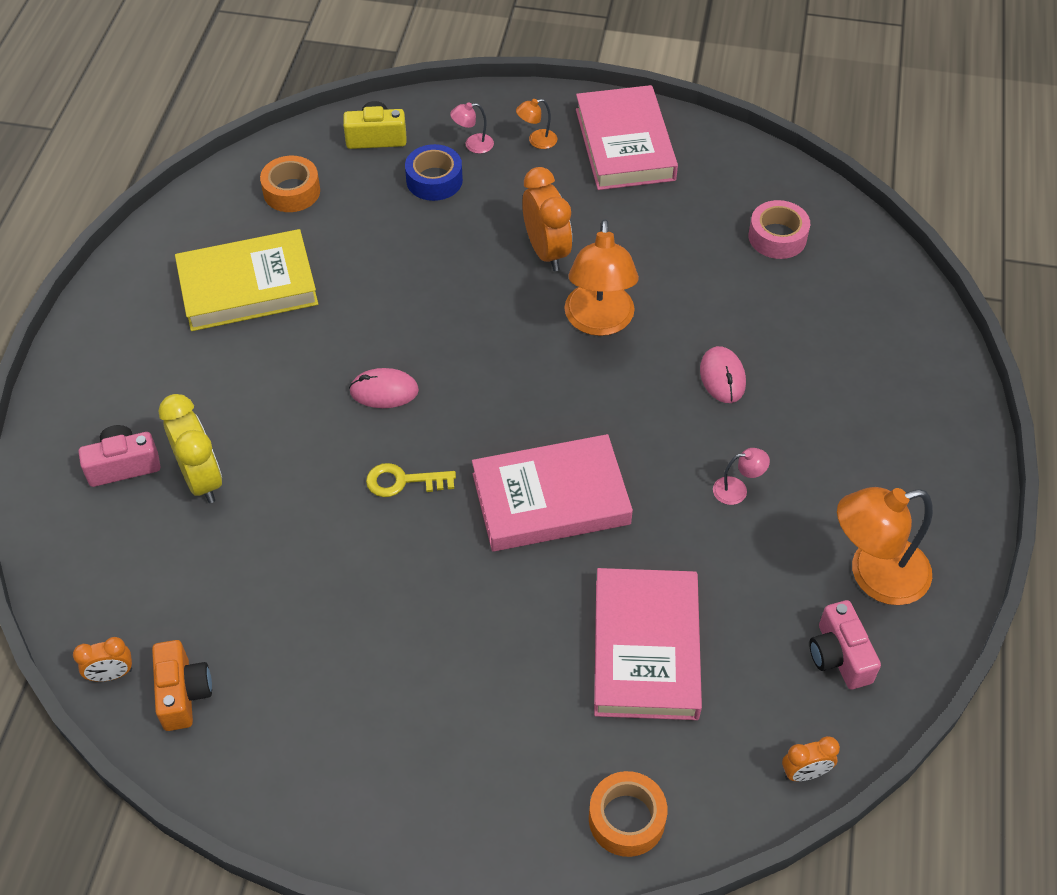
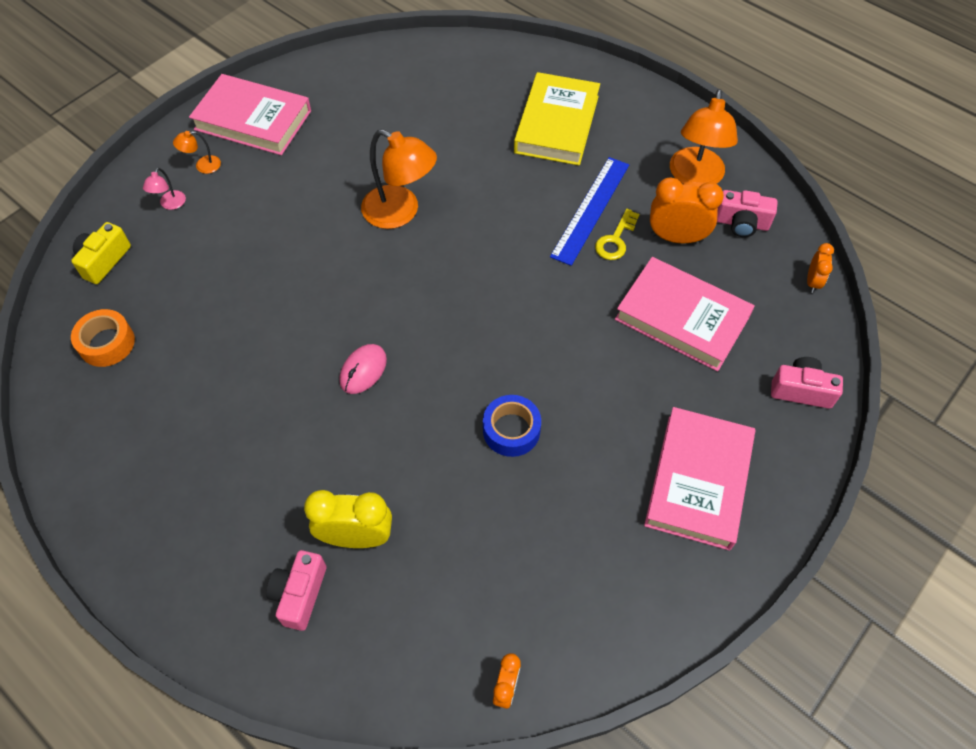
camera: 60 degrees left, 5 degrees up
orange camera [152,640,212,731] -> none
yellow book [175,229,318,331] -> yellow book moved to [514,72,600,166]
yellow key [366,463,456,497] -> yellow key moved to [595,209,640,260]
blue tape [405,144,463,201] -> blue tape moved to [483,395,541,457]
pink book [472,434,633,551] -> pink book moved to [644,407,755,550]
orange lamp [516,99,557,149] -> orange lamp turned 60 degrees clockwise [173,131,221,174]
orange clock [522,167,572,271] -> orange clock moved to [650,177,724,243]
orange tape [589,771,668,857] -> pink camera [771,357,843,409]
pink mouse [700,346,746,403] -> none
pink lamp [713,448,770,505] -> blue ruler [550,157,629,266]
pink tape [749,200,810,259] -> none

